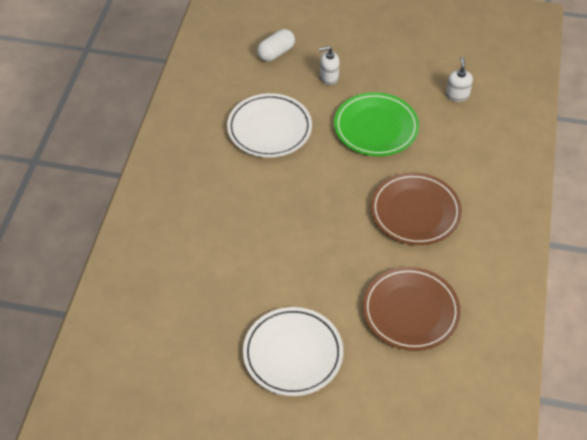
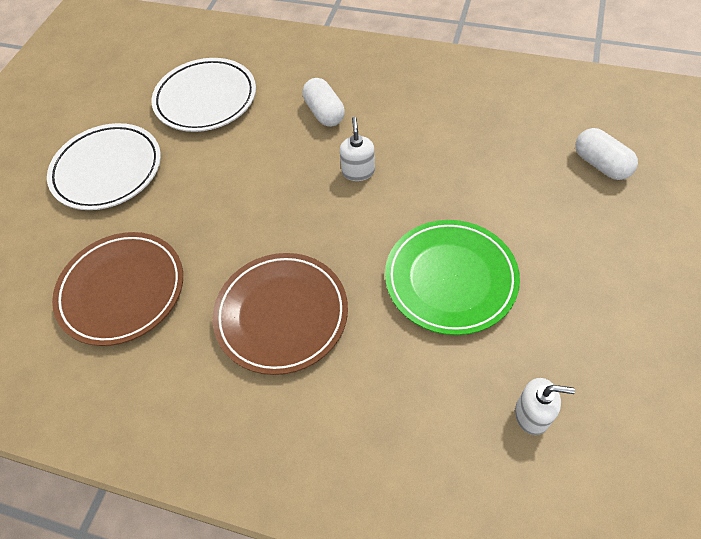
camera: 100 degrees right, 5 degrees up
white plate [227,93,312,157] -> white plate moved to [152,58,256,132]
white soap dispenser [319,46,340,85] -> white soap dispenser moved to [340,117,375,181]
none -> white capsule [302,78,345,127]

